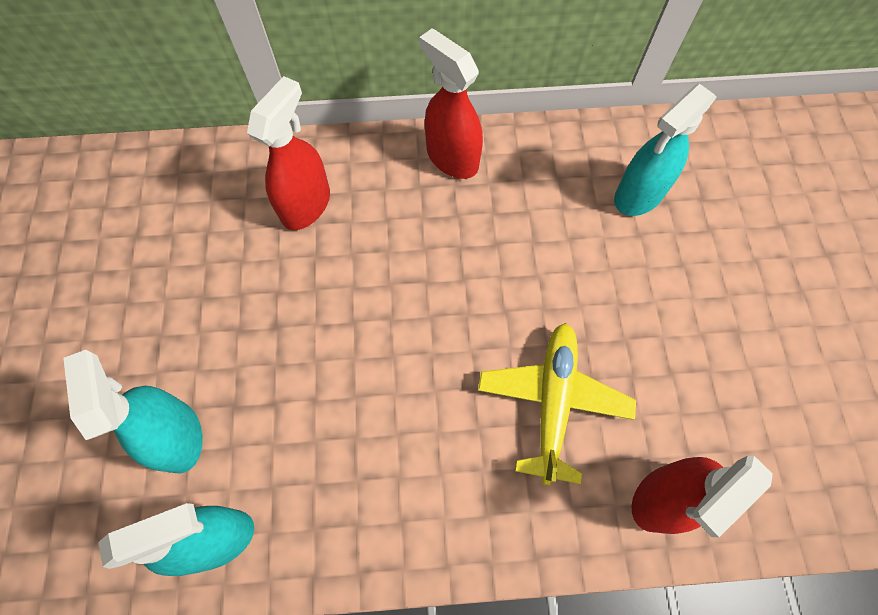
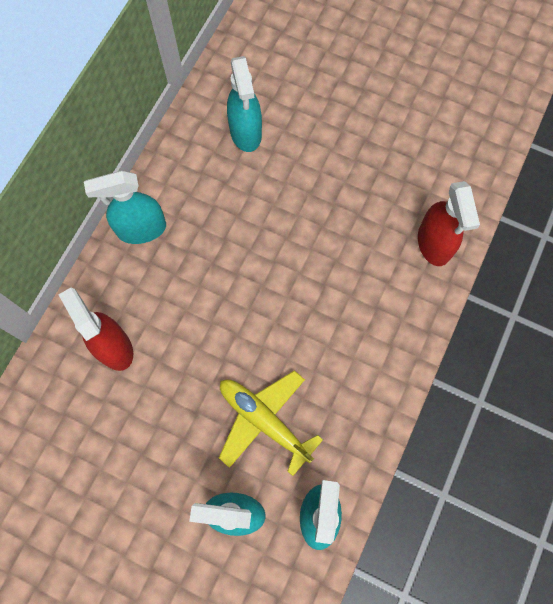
camera: 60 degrees left, 5 degrees up
red spray bottle [419,29,483,179] -> turquoise spray bottle [84,170,166,244]
yellow plane [478,323,636,485] -> yellow plane moved to [219,370,323,476]

